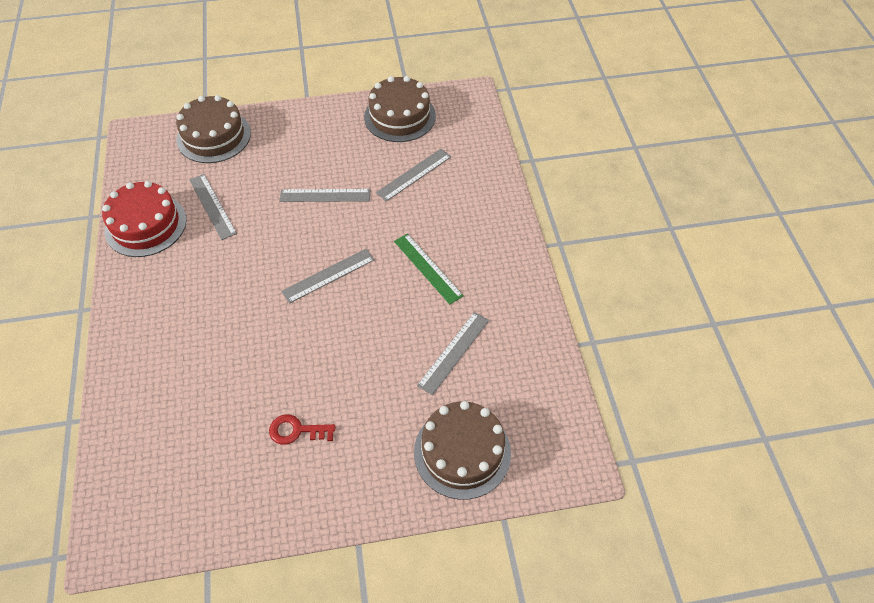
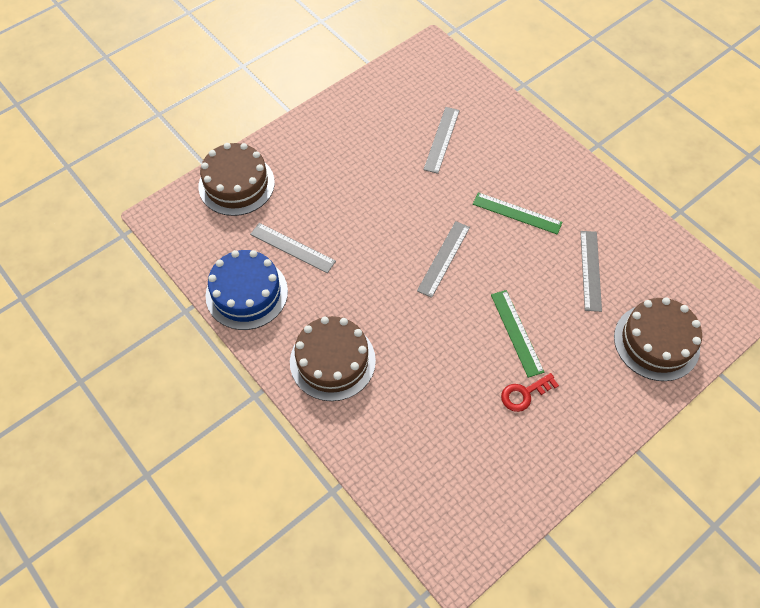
camera: 30 degrees left, 5 degrees up
red cake [102,181,187,257] -> blue cake [206,250,288,330]
grey ruler [279,189,370,202] -> none
brown cake [364,76,436,142] -> brown cake moved to [290,316,376,401]
none -> green ruler [491,290,544,378]

